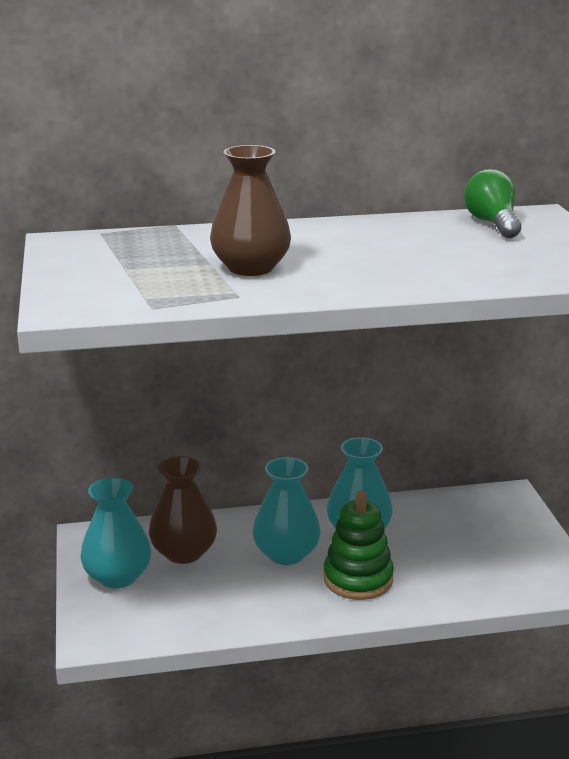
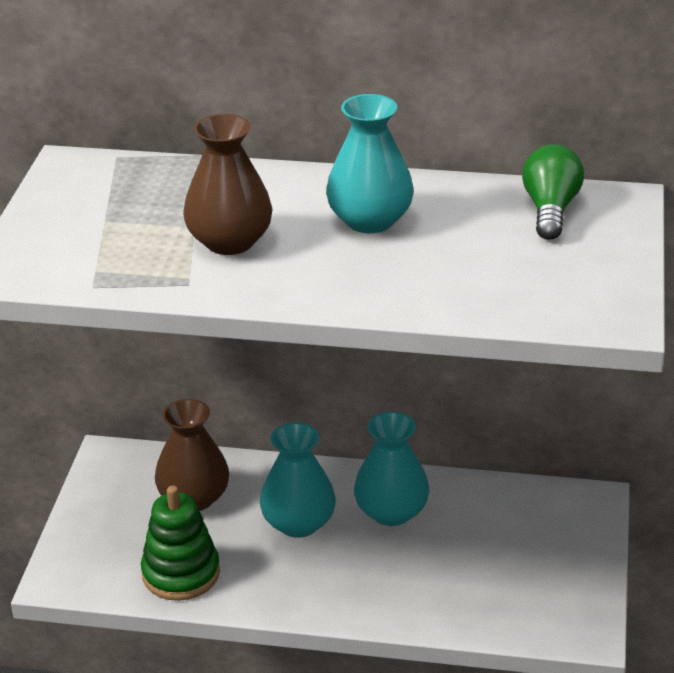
camera: 20 degrees right, 10 degrees up
turquoise vase [80,477,151,588] -> turquoise vase moved to [326,94,414,233]
green stacking toy [324,491,394,600] -> green stacking toy moved to [141,485,220,601]

